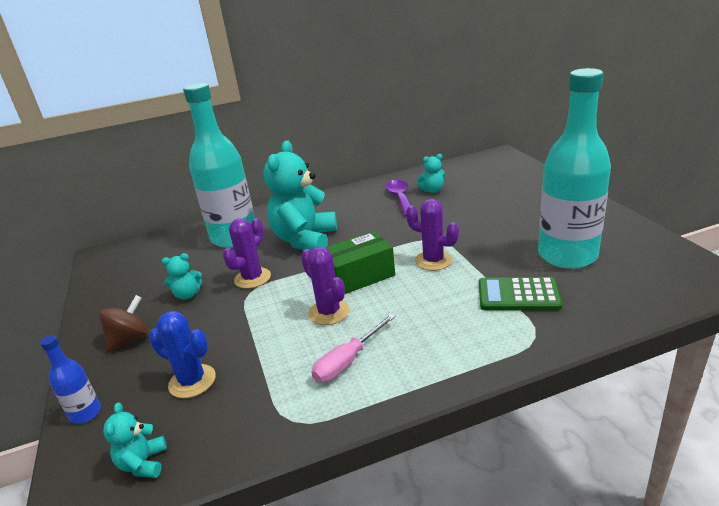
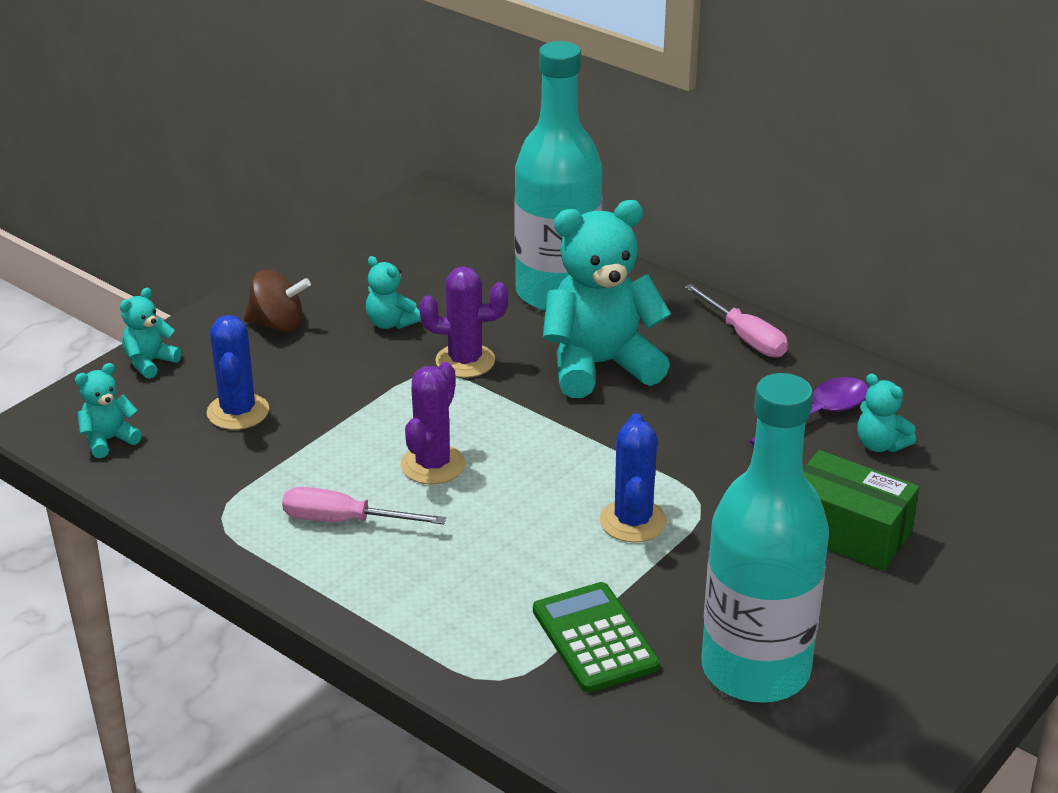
camera: 55 degrees right, 5 degrees up
blue bottle [40,335,101,424] -> turquoise teddy bear [120,288,182,379]
green box [325,231,395,294] -> green box moved to [803,450,919,571]
purple cactus [406,199,459,271] -> blue cactus [600,413,667,542]
none -> pink screwdriver [684,284,788,357]

